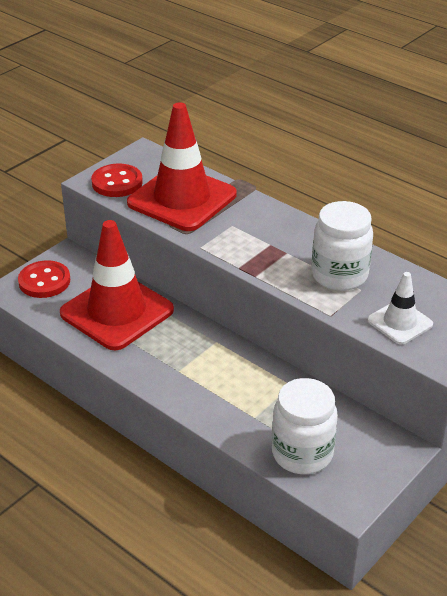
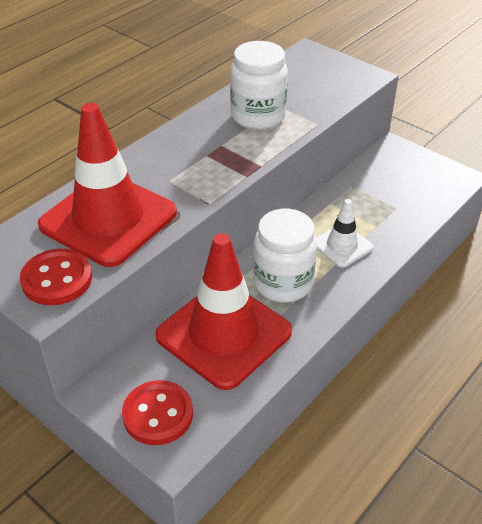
camera: 90 degrees left, 5 degrees up
white jar [272,378,338,474] -> white jar moved to [253,209,317,302]
white traffic cone [367,272,433,344] -> white traffic cone moved to [316,199,373,268]

